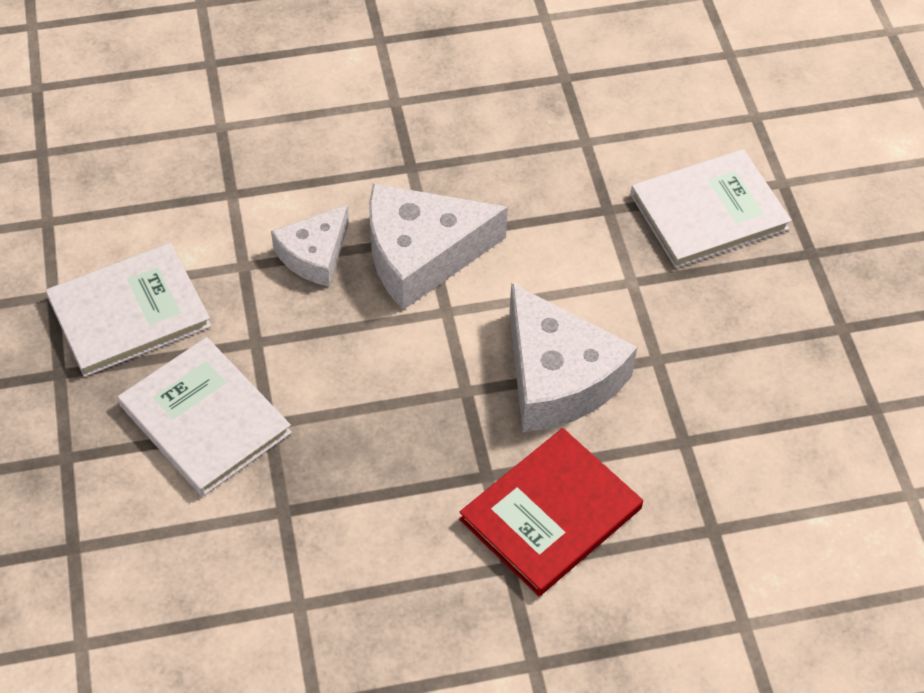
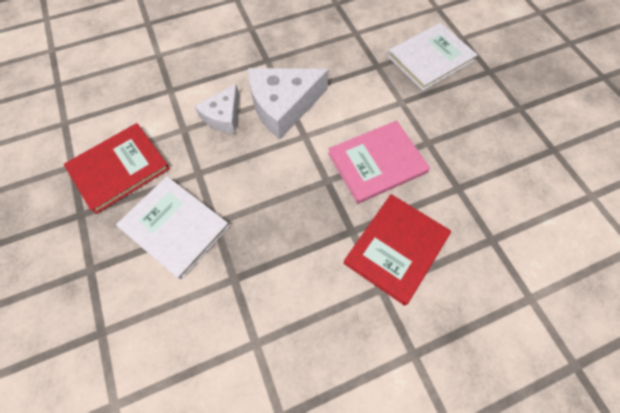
camera: 10 degrees left, 10 degrees up
white book [46,243,211,377] -> red book [63,123,170,214]
white cheese [509,283,637,432] -> pink book [328,121,430,204]

